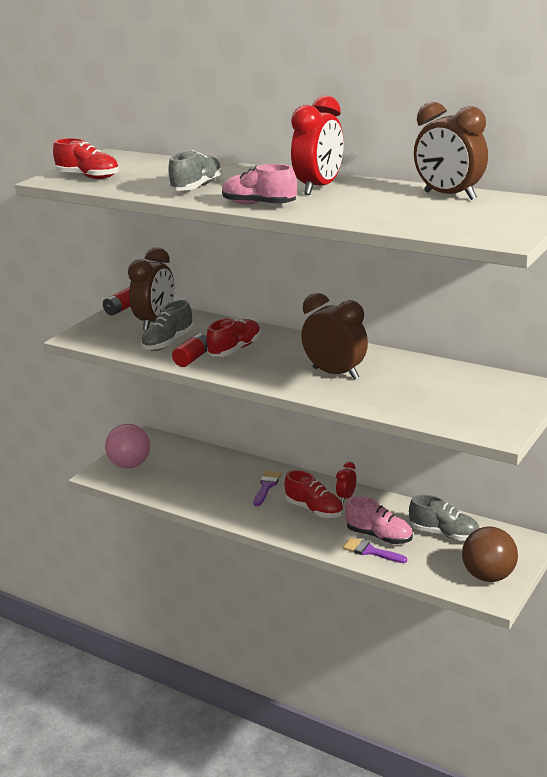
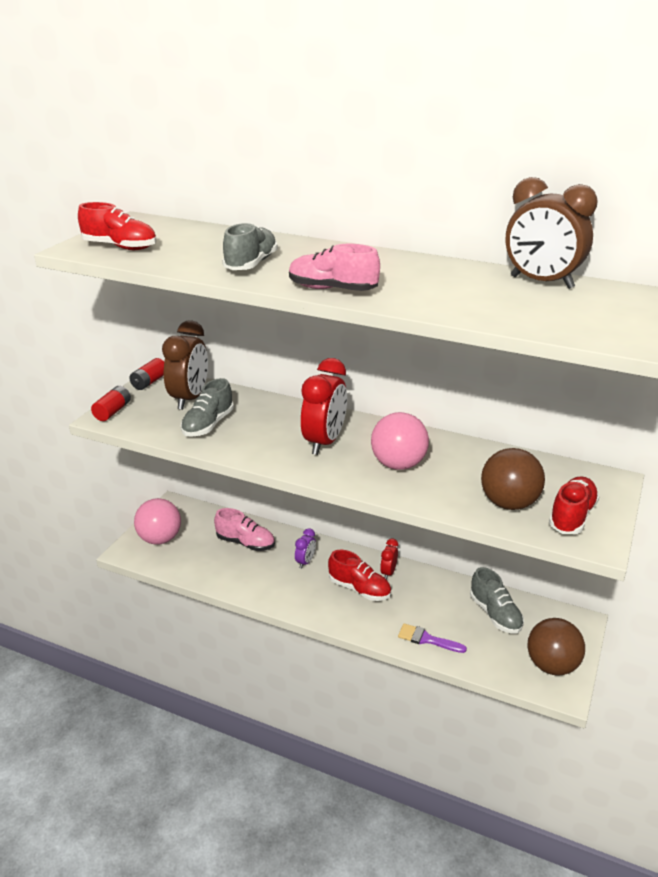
camera: 10 degrees left, 5 degrees up
red battery [172,333,207,367] -> red battery moved to [91,386,131,421]
red shoe [206,318,261,357] -> red shoe moved to [549,477,599,534]
purple brush [254,471,282,506] -> purple clock [295,528,316,569]
red clock [291,96,344,195] -> red clock moved to [301,358,347,455]
brown clock [301,293,368,380] -> pink ball [371,412,429,470]
pink shoe [345,496,413,544] -> pink shoe moved to [214,508,275,551]
grey shoe [409,495,479,541] -> grey shoe turned 45 degrees clockwise [470,567,524,634]
none -> brown ball [481,448,545,510]

